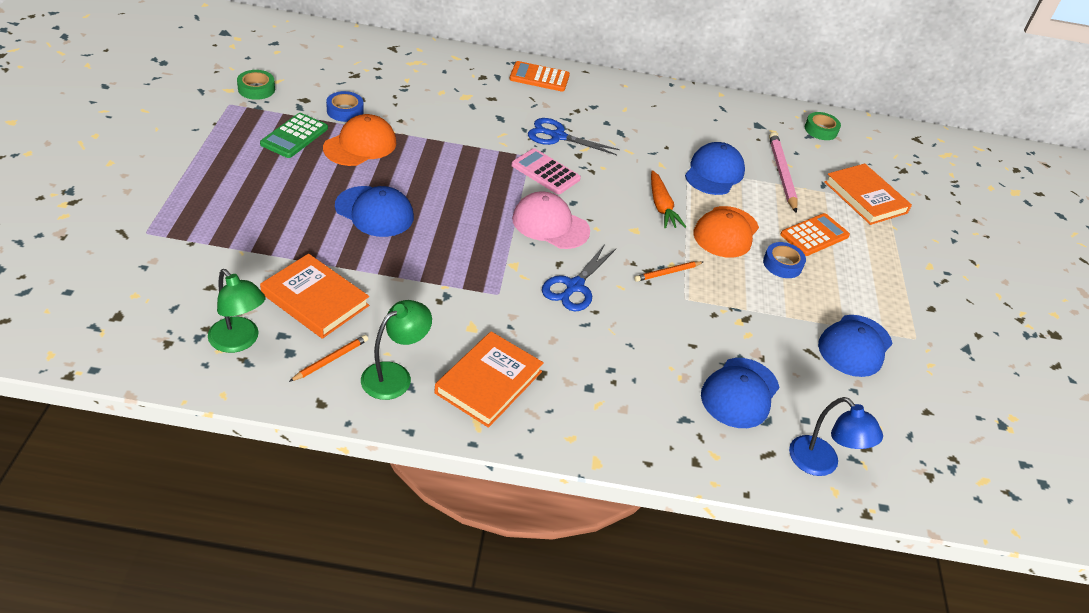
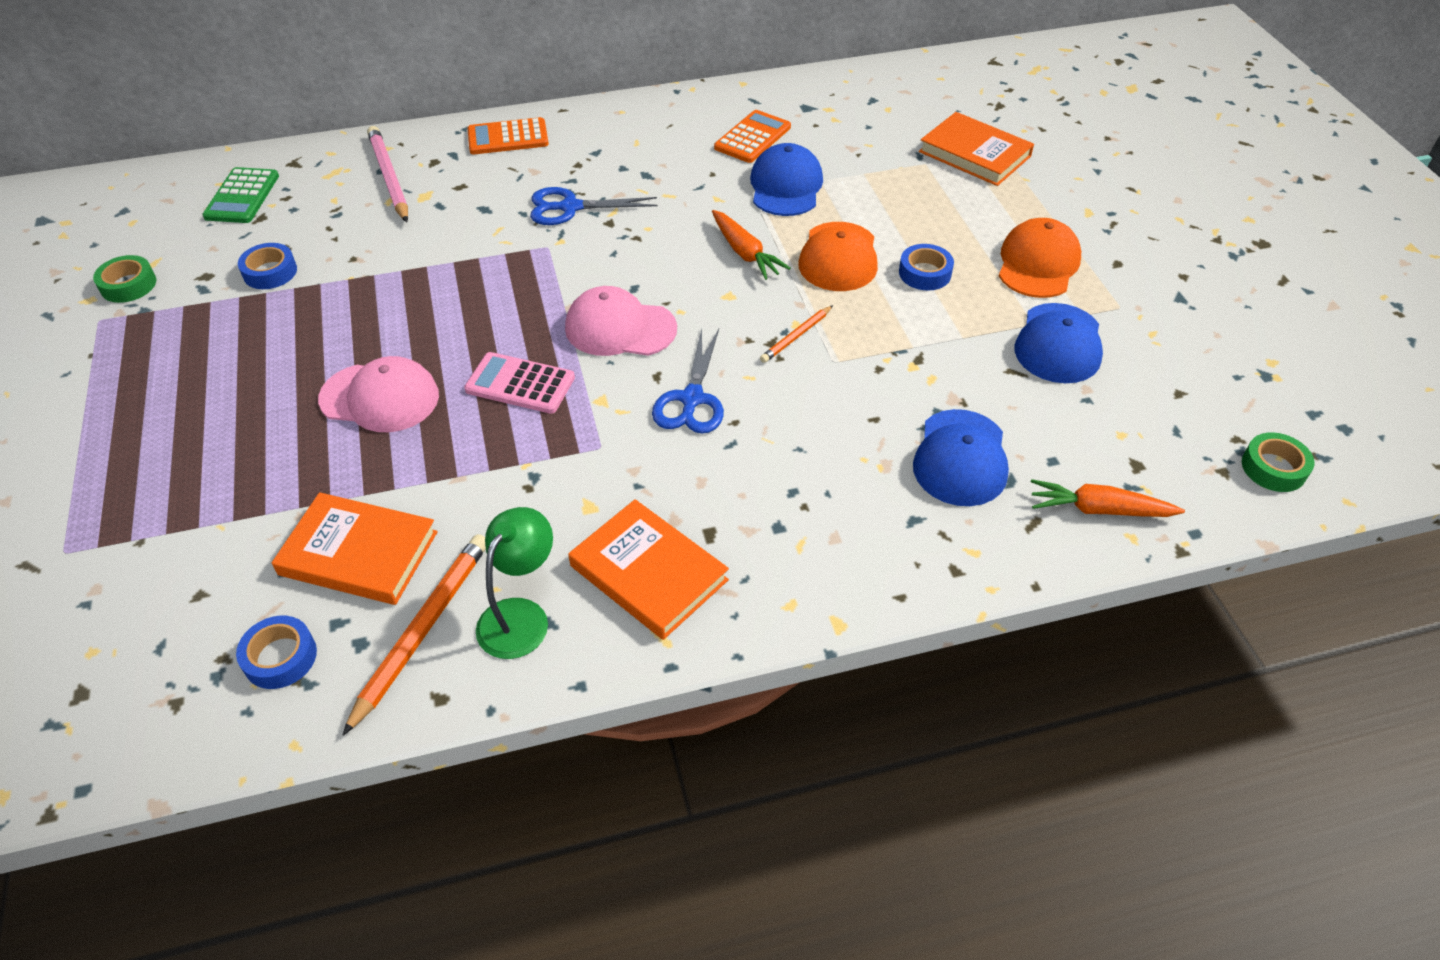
camera: 15 degrees left, 5 degrees up
green lamp [208,269,266,353] -> blue tape [236,616,317,689]
green calculator [260,113,328,158] -> green calculator moved to [202,167,279,223]
orange pencil [289,335,368,382] -> orange pencil [342,534,486,736], size x1.80
orange cap [323,114,397,166] -> orange cap moved to [999,218,1081,298]
blue cap [335,186,414,237] -> pink cap [318,356,439,432]
orange book [435,331,544,428] -> orange book turned 60 degrees counterclockwise [568,499,729,640]
pink calculator [511,148,581,194] -> pink calculator moved to [464,352,575,414]
pink pencil [769,132,798,213] -> pink pencil moved to [367,126,408,223]
orange calculator [780,213,850,256] -> orange calculator moved to [714,110,791,163]
blue lamp [789,397,883,476] -> orange carrot [1031,479,1185,517]
green tape [805,112,841,140] -> green tape moved to [1242,432,1314,492]

